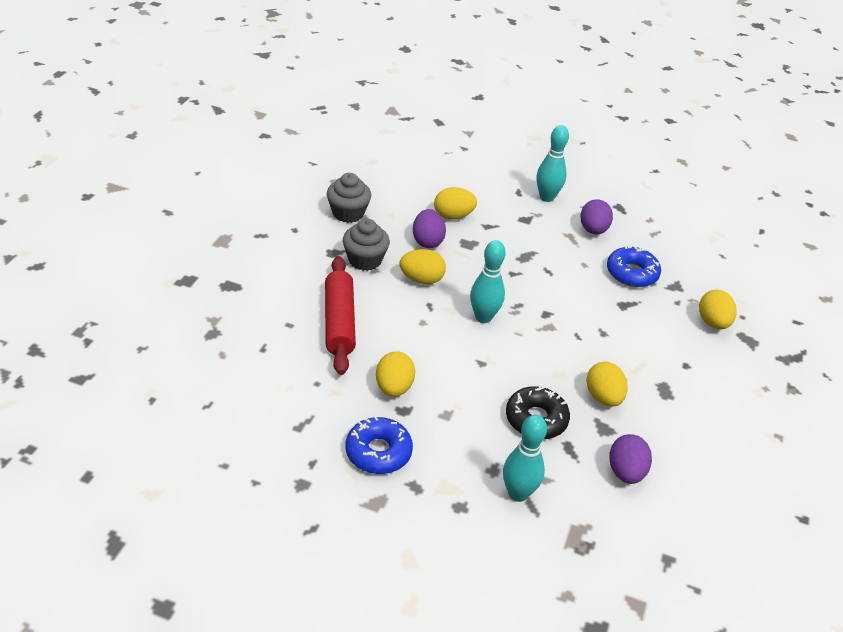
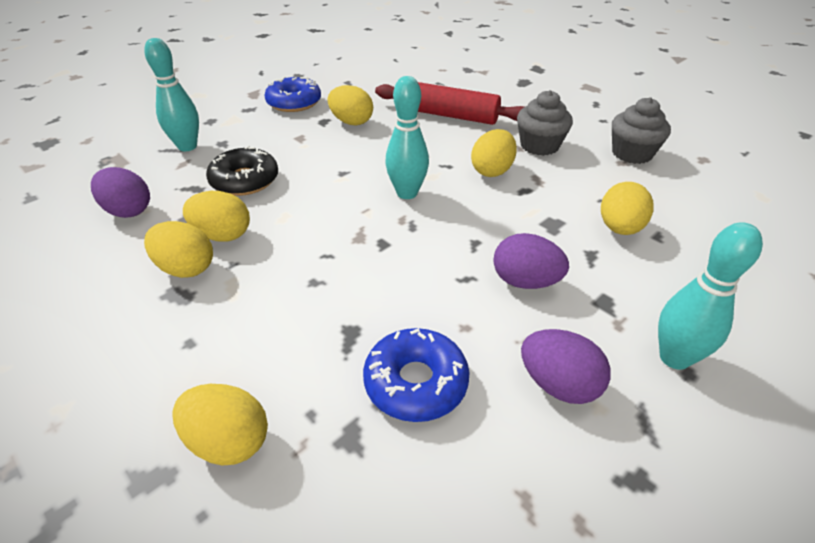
camera: 120 degrees right, 0 degrees up
purple egg [413,209,446,248] -> purple egg moved to [493,233,569,289]
none -> yellow egg [144,221,213,278]

